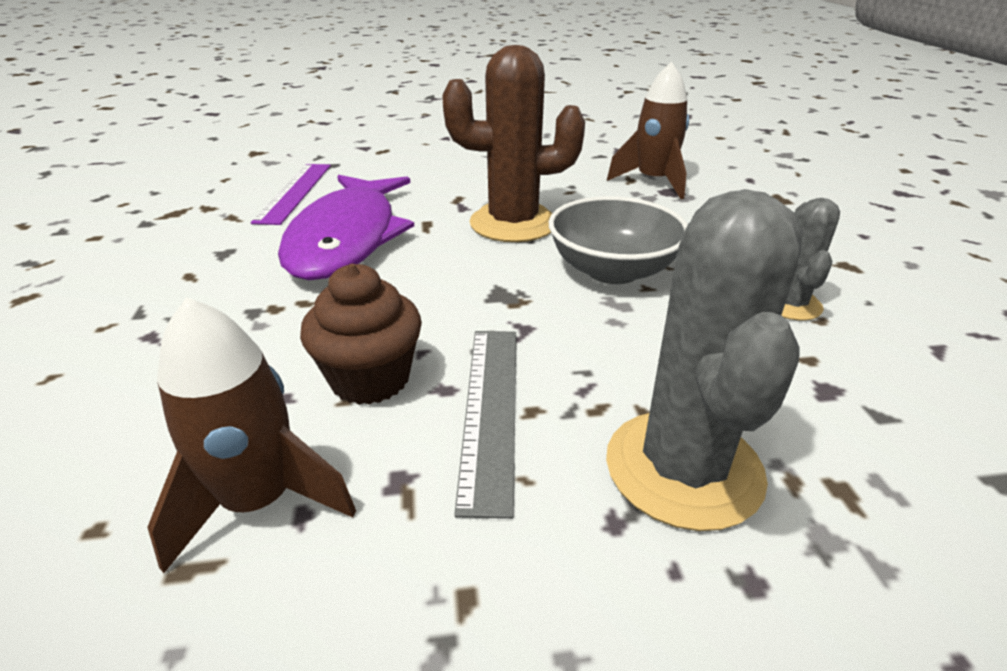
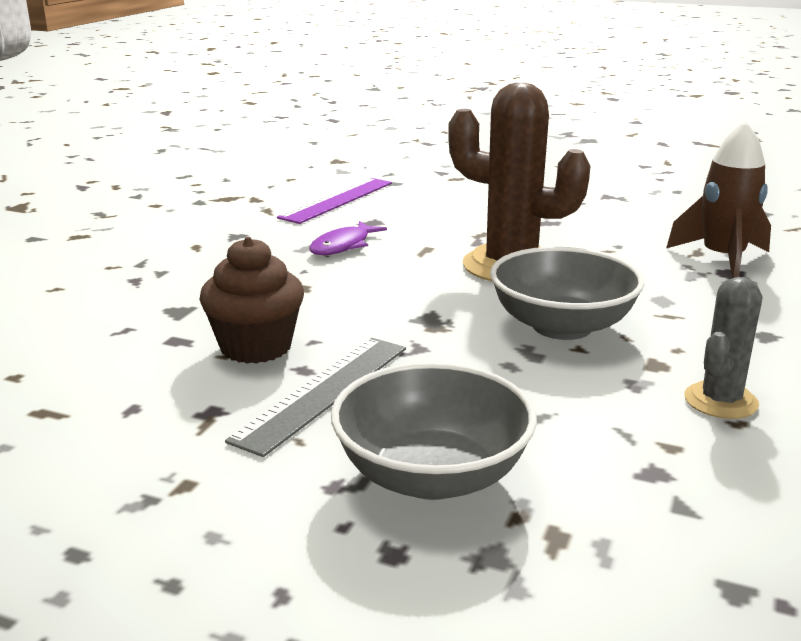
camera: 30 degrees right, 10 degrees down
brown rocket [147,297,356,573] -> none
purple fish [278,175,414,280] -> purple fish [309,221,387,255], size x0.42
grey cactus [606,189,803,531] -> grey bowl [331,362,537,500]

